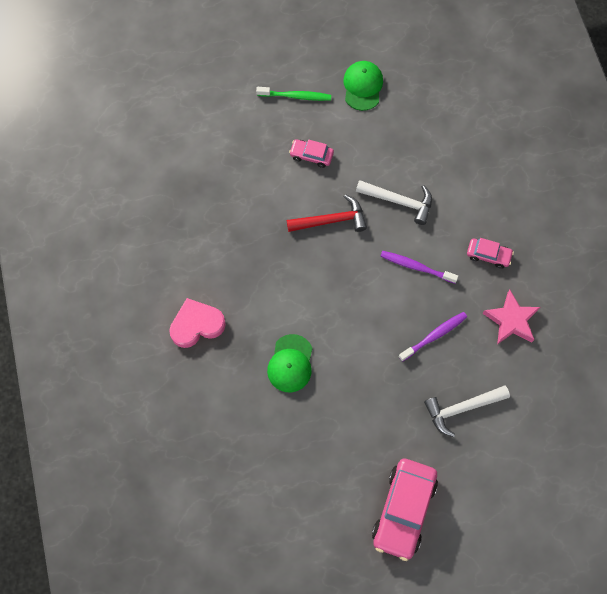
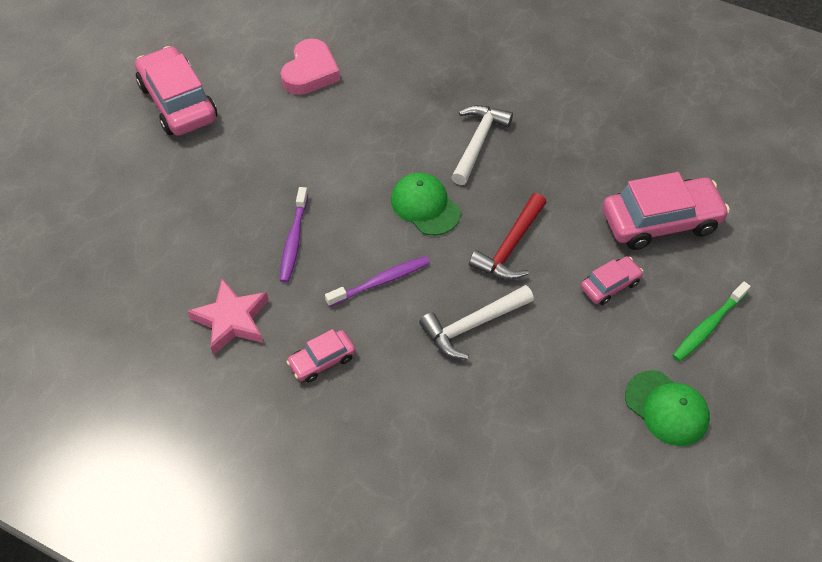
camera: 130 degrees right, 15 degrees down
pink heart [169,298,226,348] -> pink heart moved to [281,39,340,95]
green cap [267,334,312,392] -> green cap moved to [391,173,461,235]
white hammer [424,385,510,437] -> white hammer moved to [451,105,513,185]
none -> pink car [602,172,730,250]

